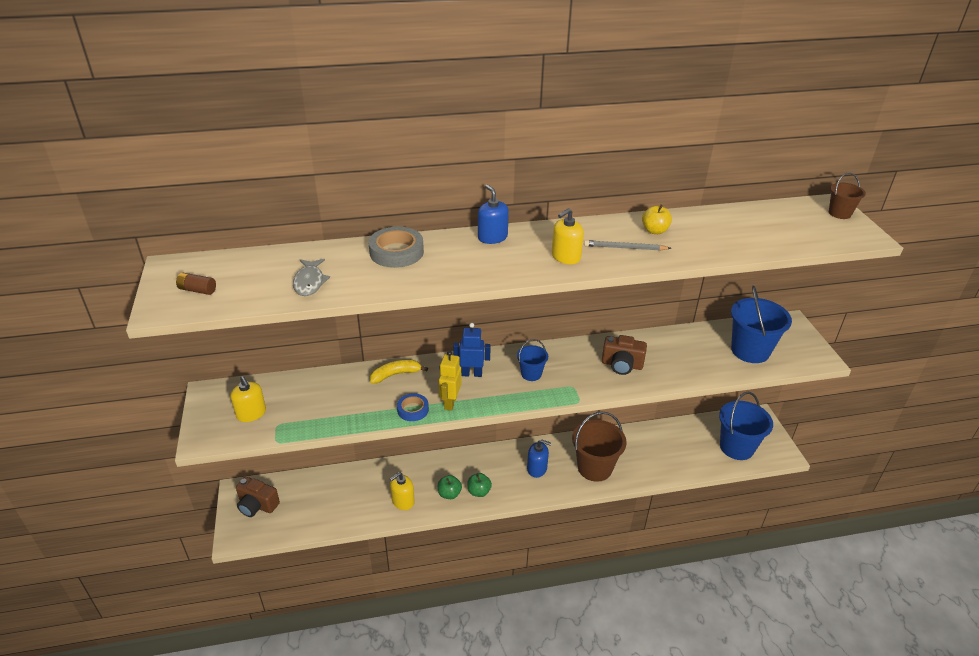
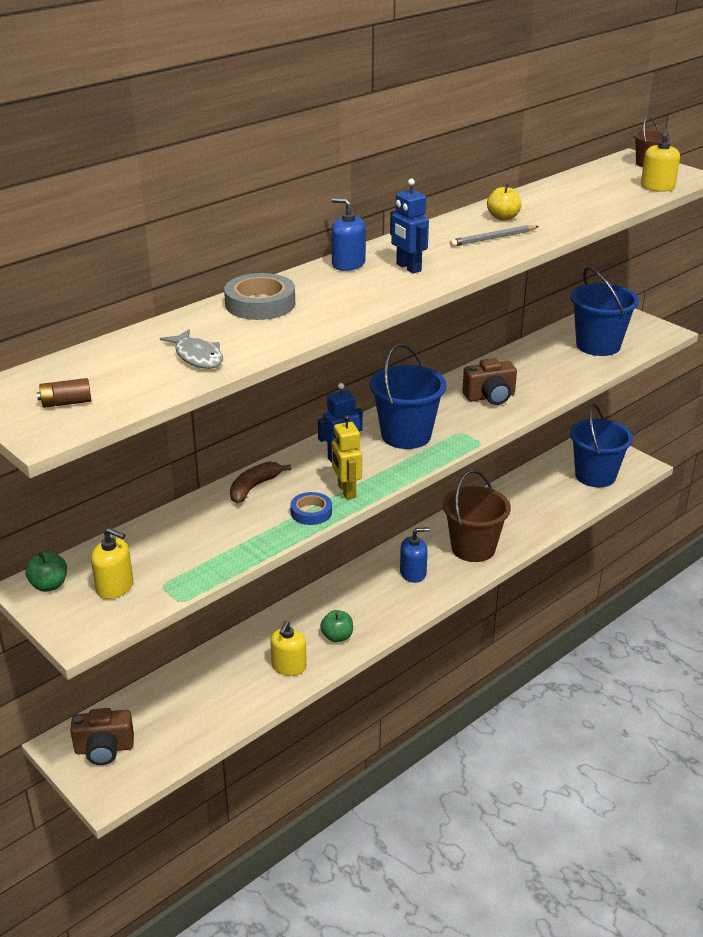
camera: 30 degrees left, 5 degrees down
yellow banana [370,360,428,384] -> brown banana [230,462,292,503]
green apple [467,473,492,497] -> green apple moved to [25,552,67,592]
blue bucket [517,339,548,381] -> blue bucket [369,343,447,449], size x1.91
yellow soap dispenser [552,208,584,264] -> yellow soap dispenser moved to [641,129,680,192]
none -> blue robot [390,179,429,274]

